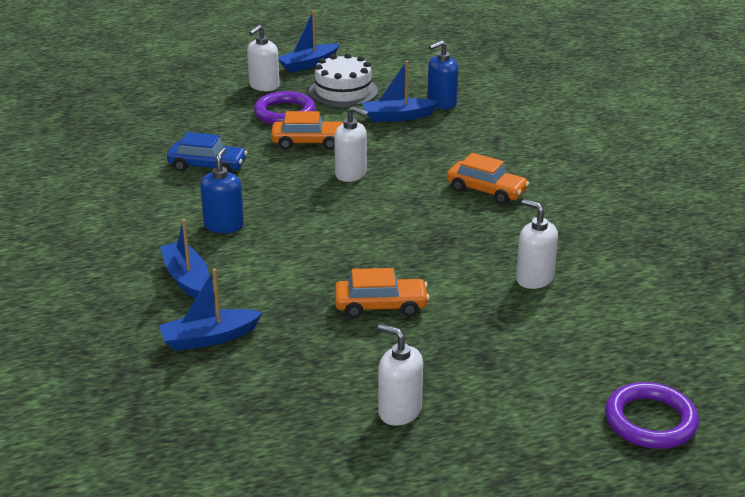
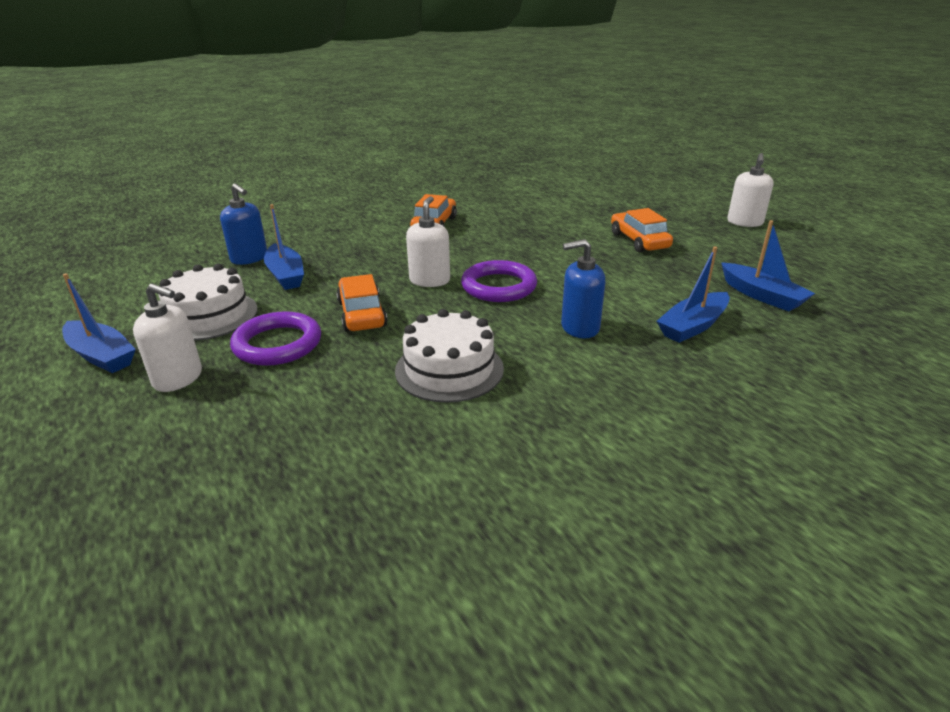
camera: 105 degrees left, 0 degrees up
blue car [167,132,247,173] -> white cake [395,309,504,403]
white soap dispenser [516,199,558,289] -> none
purple ring [605,382,699,449] -> purple ring moved to [461,260,537,302]

